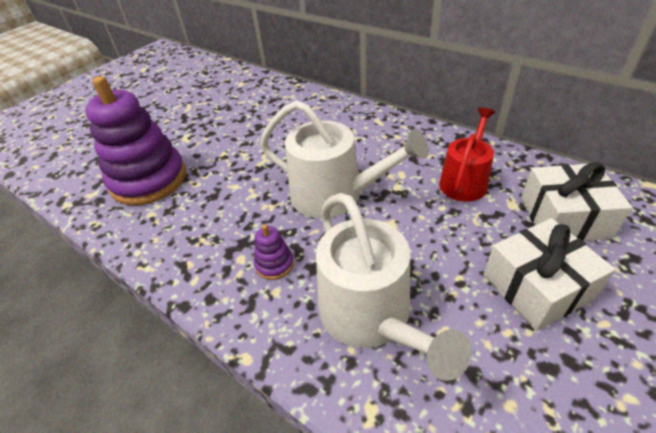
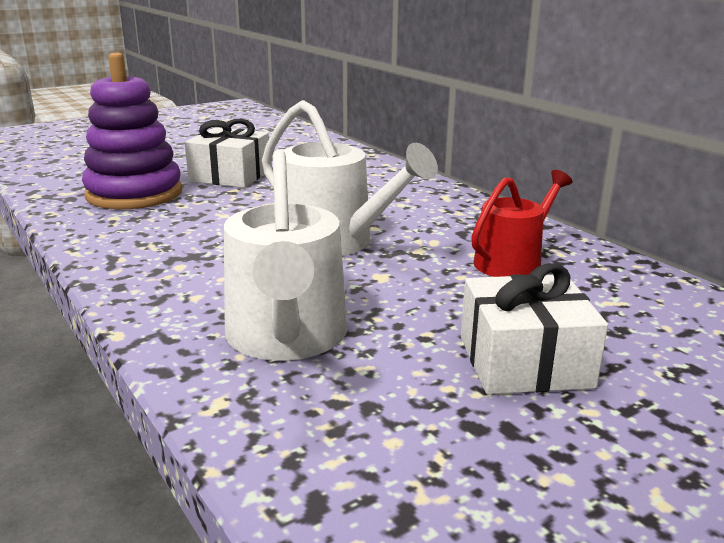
camera: 15 degrees right, 20 degrees down
purple stacking toy [254,224,294,280] -> none
white gift [521,162,632,241] -> white gift moved to [185,119,269,188]

